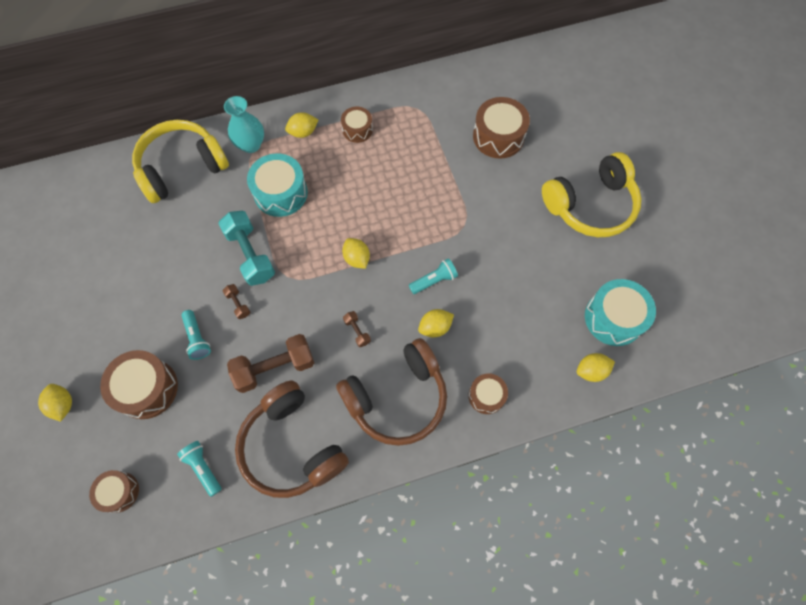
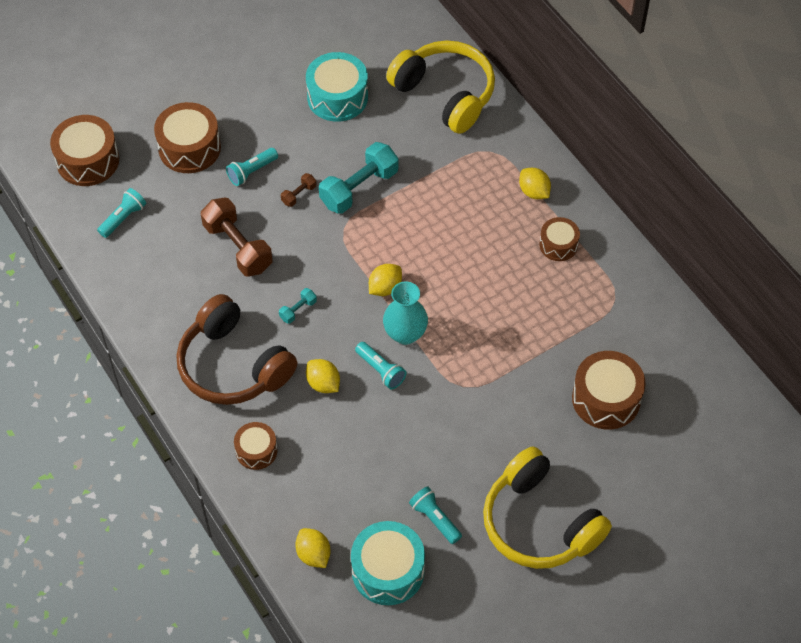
camera: 75 degrees right, 10 degrees down
yellow lemon [38,384,72,422] -> none
brown drum [89,470,139,513] -> brown drum [50,115,119,186], size x1.68
turquoise vase [224,96,264,153] -> turquoise vase moved to [383,282,428,345]
brown headphones [235,380,349,498] -> none
turquoise drum [247,153,308,217] -> turquoise drum moved to [306,52,368,122]
brown dumbbell [343,311,371,347] -> turquoise dumbbell [279,288,317,324]
none -> turquoise flashlight [409,486,462,544]

